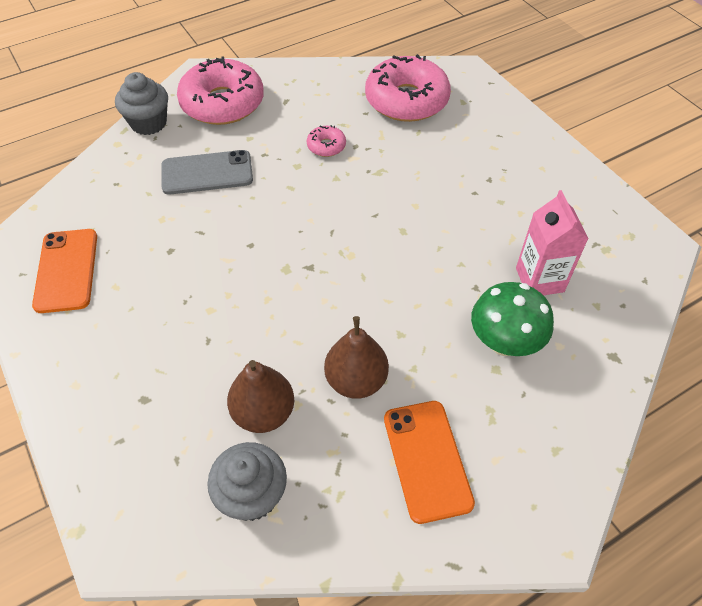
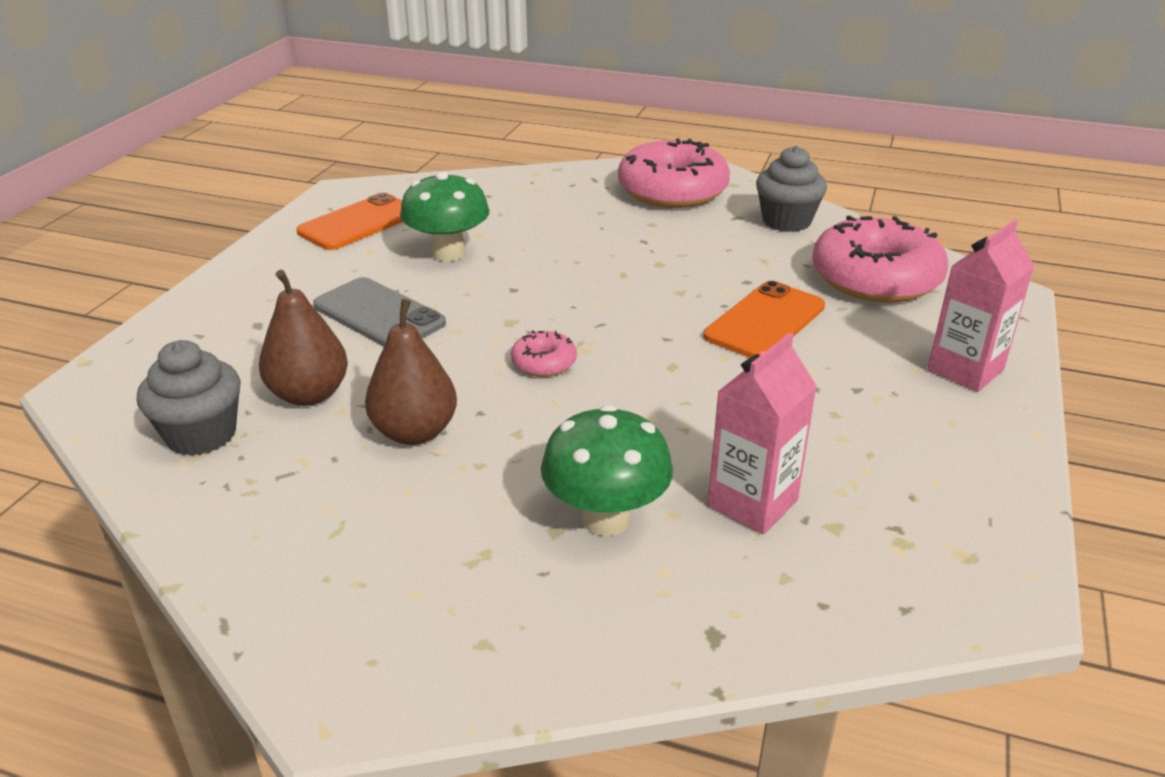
camera: 50 degrees right, 20 degrees down
grey cupcake [115,72,168,135] -> grey cupcake moved to [756,146,827,232]
grey phone [161,150,253,195] -> grey phone moved to [313,277,446,347]
pink donut [307,125,346,157] -> pink donut moved to [511,330,577,377]
orange phone [384,401,475,524] -> orange phone moved to [704,281,825,358]
none -> green mushroom [400,172,490,262]
none -> pink carton [928,220,1034,392]

